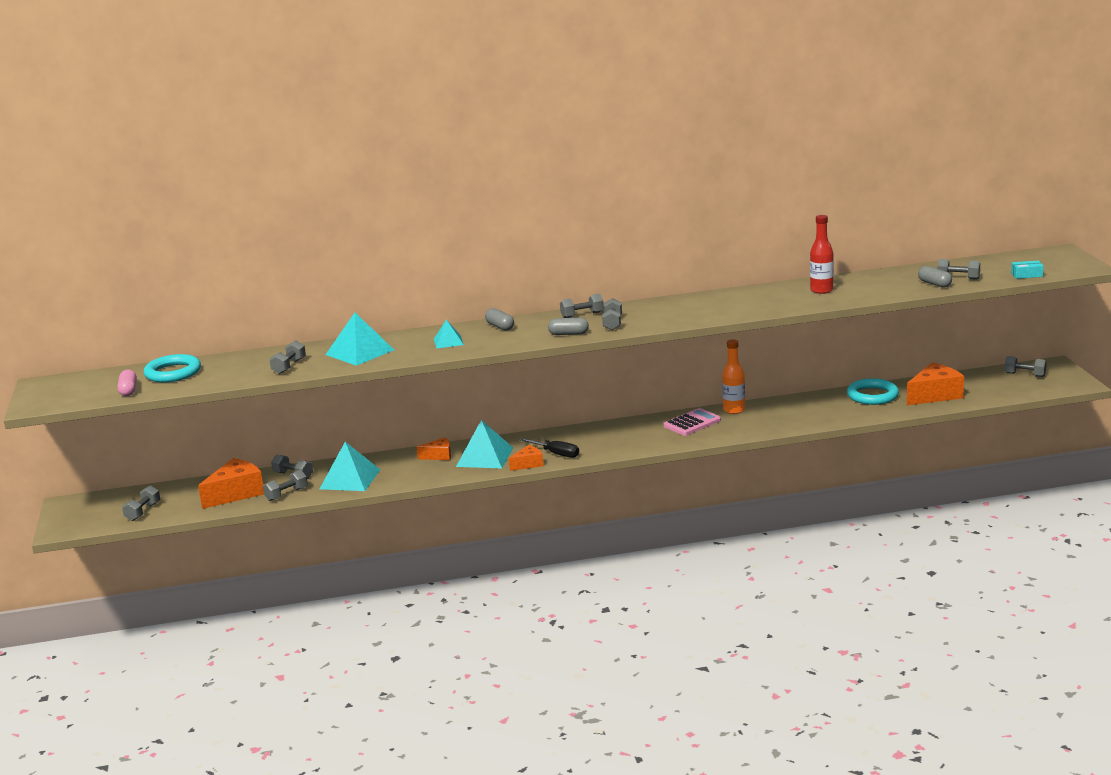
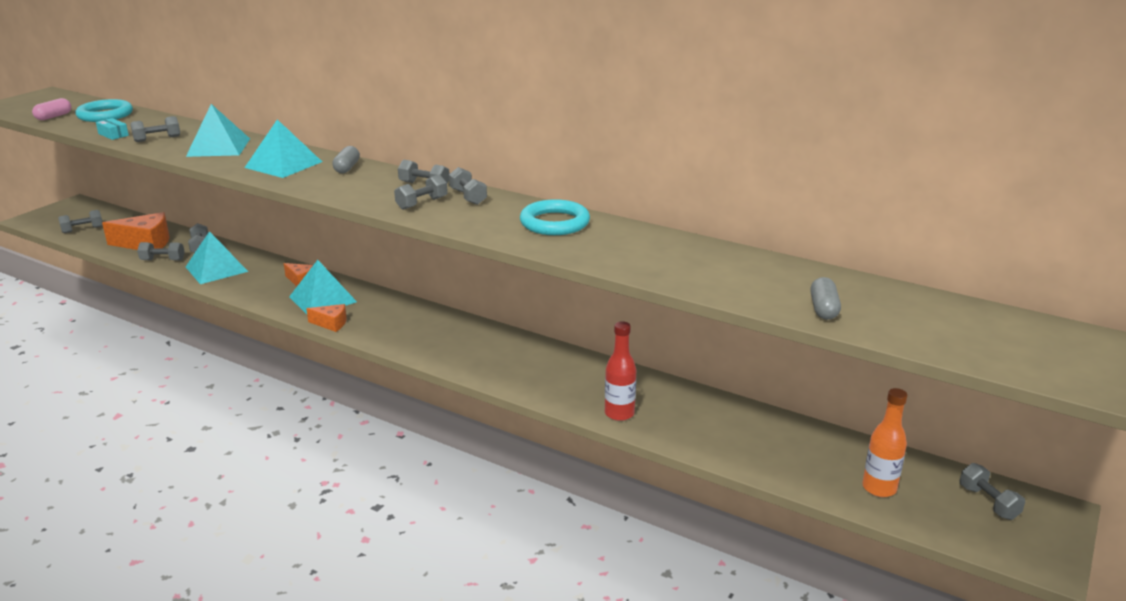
camera: 40 degrees right, 5 degrees up
turquoise pyramid [434,320,464,348] -> turquoise pyramid [244,119,322,178], size x1.78
black screwdriver [520,438,579,458] -> none
grey capsule [548,318,589,335] -> none
pink calculator [664,408,721,436] -> none
orange bottle [722,339,745,414] -> orange bottle moved to [862,388,907,497]
red bottle [810,215,834,294] -> red bottle moved to [605,321,636,421]
turquoise ring [847,378,899,405] -> turquoise ring moved to [520,199,590,235]
orange cheese [907,362,964,405] -> none
grey dumbbell [937,259,980,280] -> grey dumbbell moved to [449,167,487,205]
turquoise box [1011,261,1044,279] -> turquoise box moved to [96,118,129,140]

